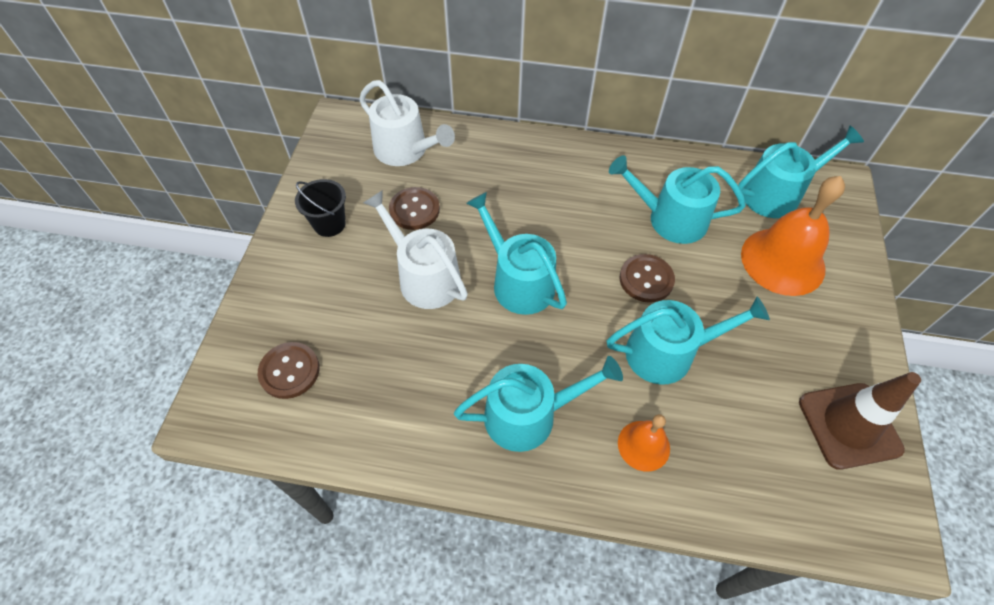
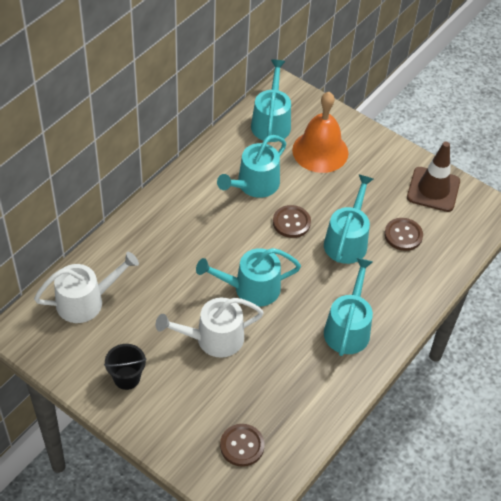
camera: 65 degrees left, 5 degrees down
brown button [389,187,440,230] -> brown button moved to [384,218,423,251]
orange bell [618,414,670,472] -> none

